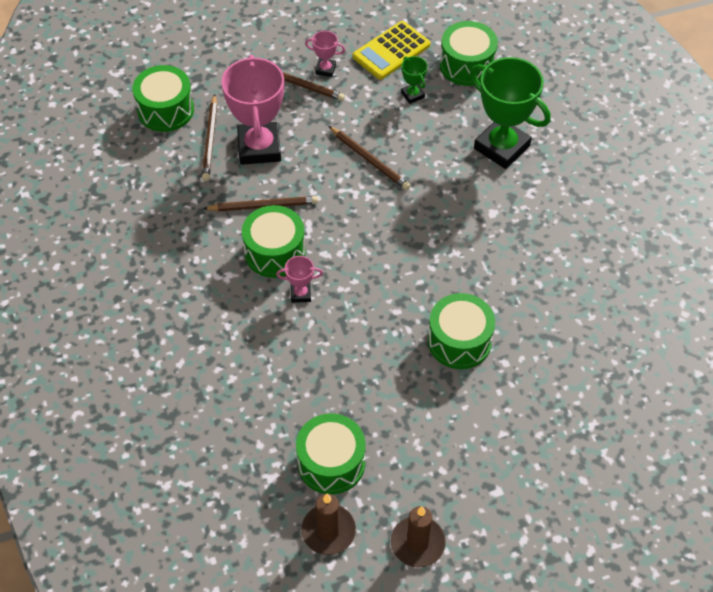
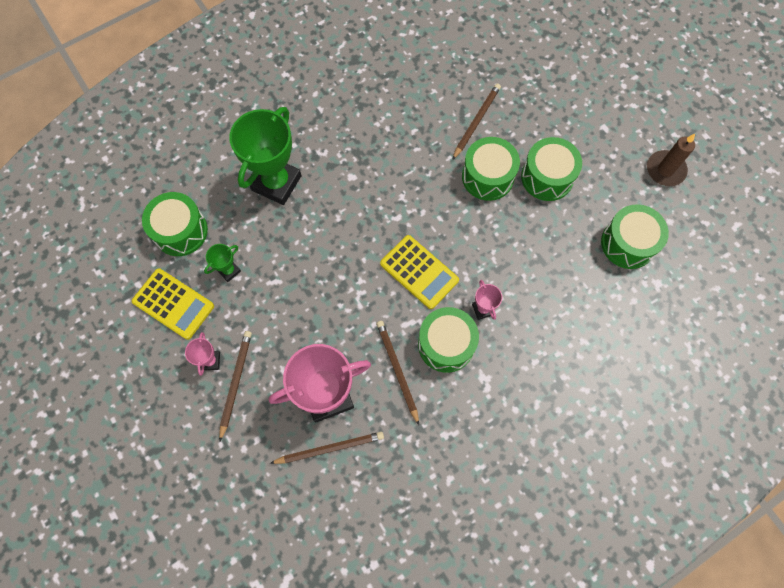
camera: 105 degrees left, 15 degrees up
green drum [132,65,194,132] -> green drum moved to [521,137,582,201]
brown candle [301,494,356,555] -> none
brown pencil [329,126,410,190] -> brown pencil moved to [452,83,501,160]
none -> yellow calculator [380,235,459,309]

